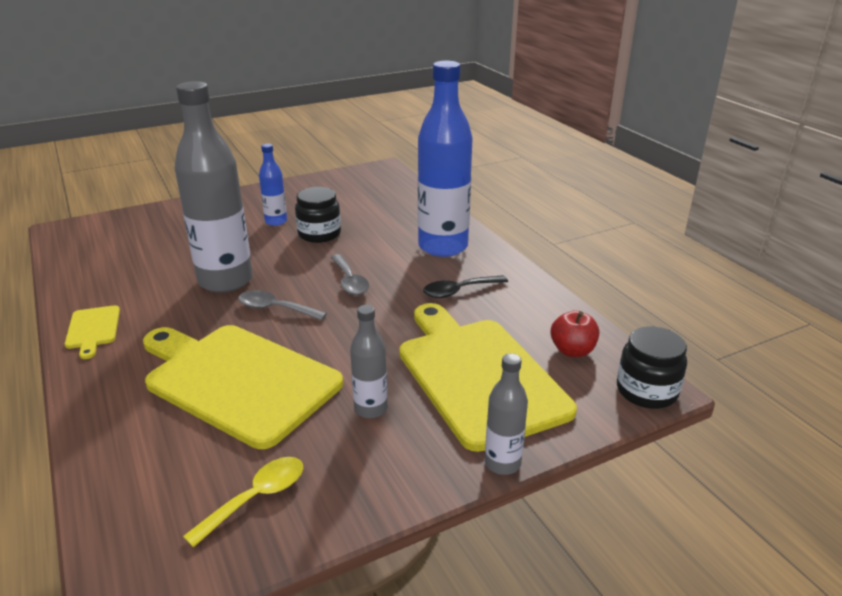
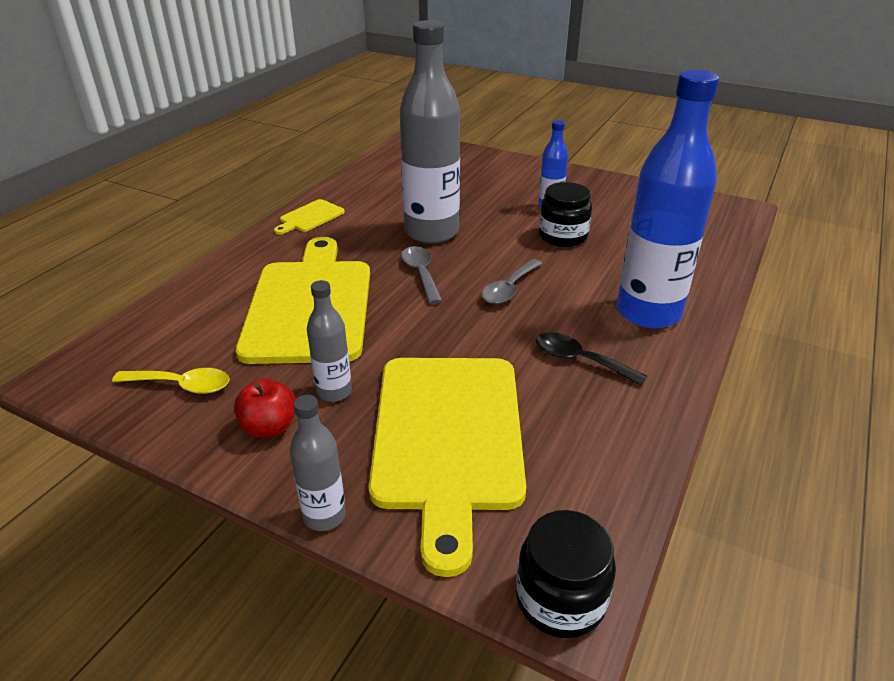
camera: 55 degrees right, 5 degrees up
yellow cutting board [399,303,577,452] -> yellow cutting board turned 150 degrees clockwise [369,358,526,577]
red apple [551,310,599,357] -> red apple moved to [234,379,296,438]

